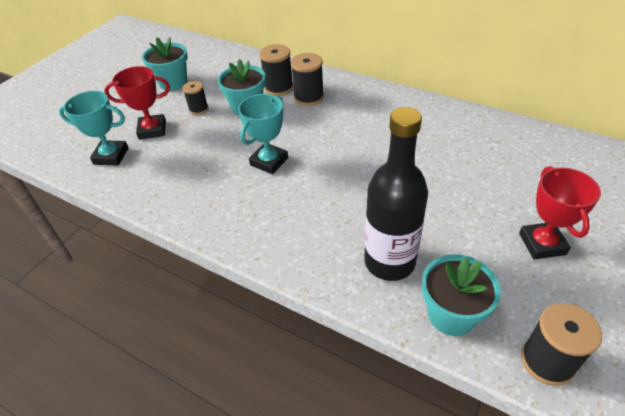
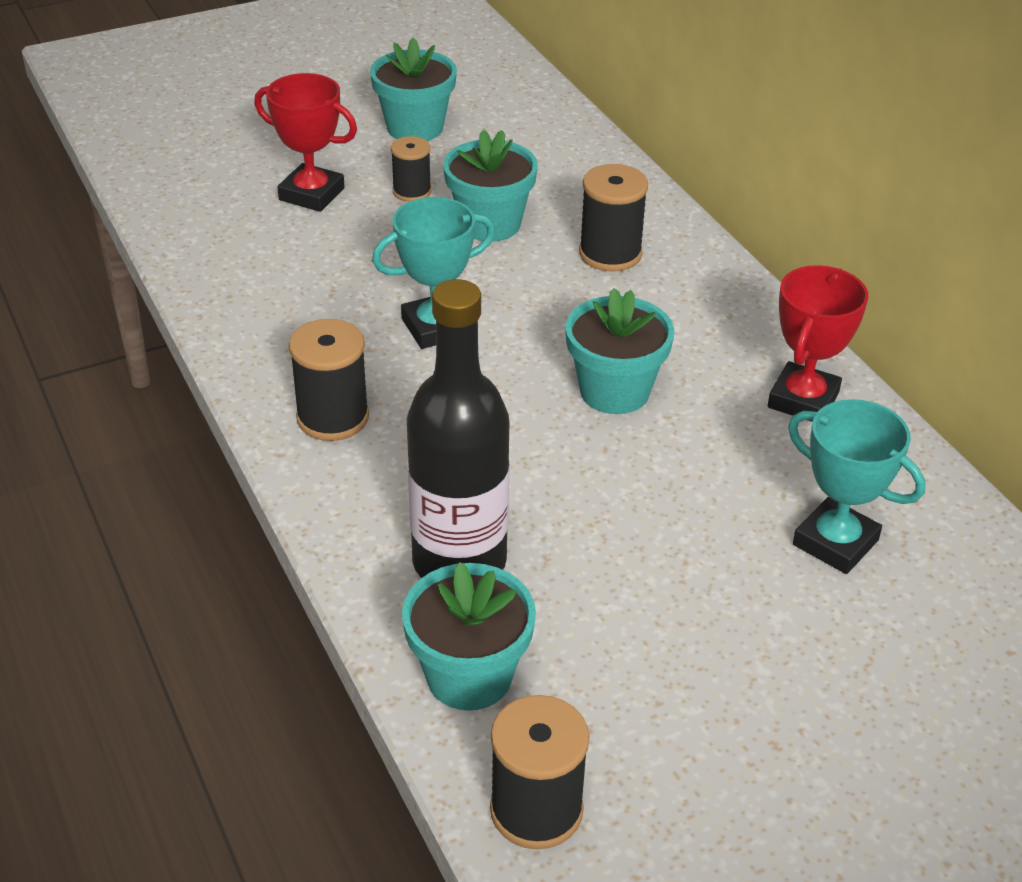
camera: 30 degrees right, 5 degrees down
turquoise trophy [59,91,129,165] -> turquoise trophy moved to [788,399,925,574]
black spool [259,44,293,96] -> black spool moved to [289,319,369,441]
red trophy [519,166,601,260] -> red trophy moved to [768,265,869,422]
none -> turquoise flower pot [565,288,674,414]

